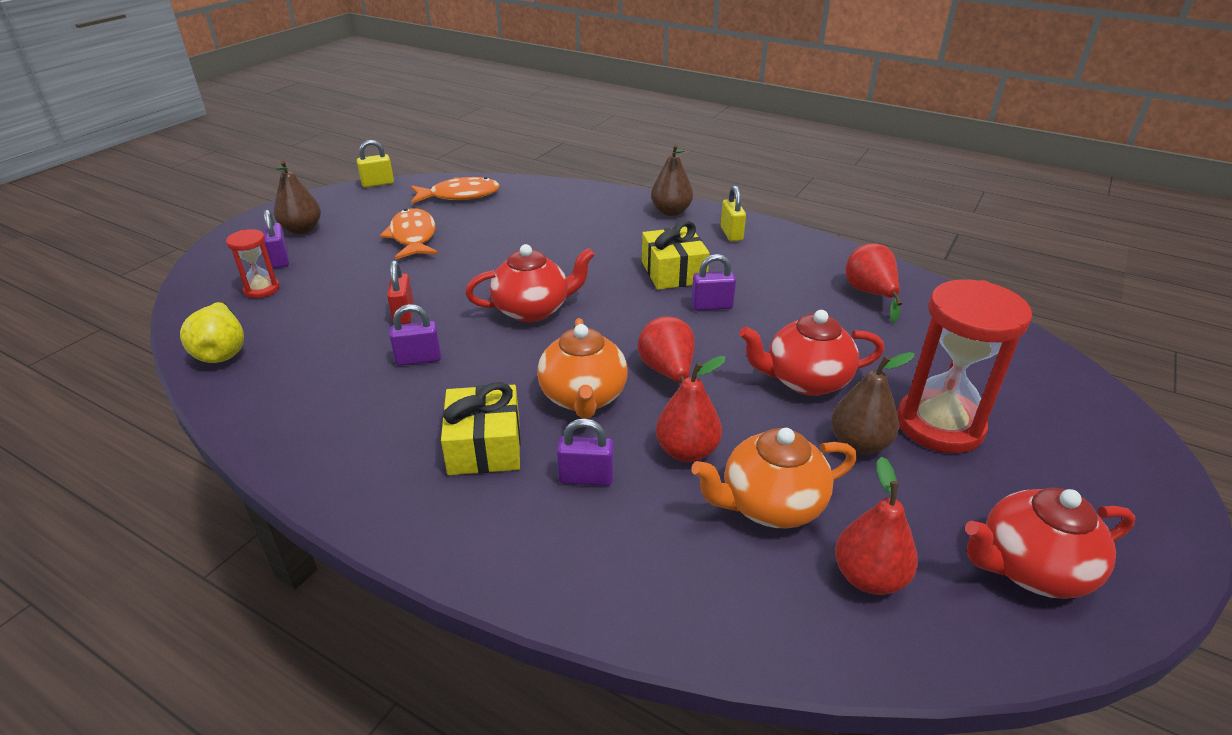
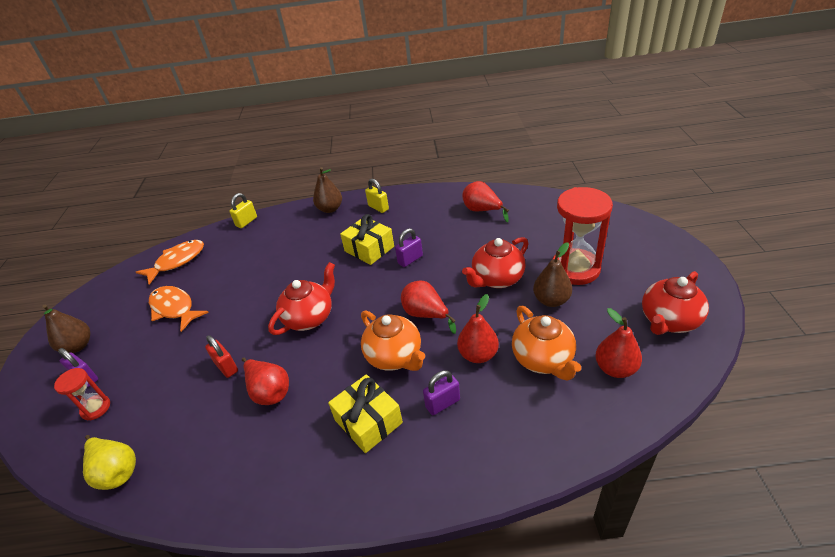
camera: 30 degrees left, 5 degrees up
yellow padlock [357,140,394,188] -> yellow padlock moved to [230,193,257,228]
purple padlock [390,304,441,366] -> red pear [242,358,289,405]
orange teapot [691,428,857,528] -> orange teapot turned 60 degrees counterclockwise [512,306,581,381]

